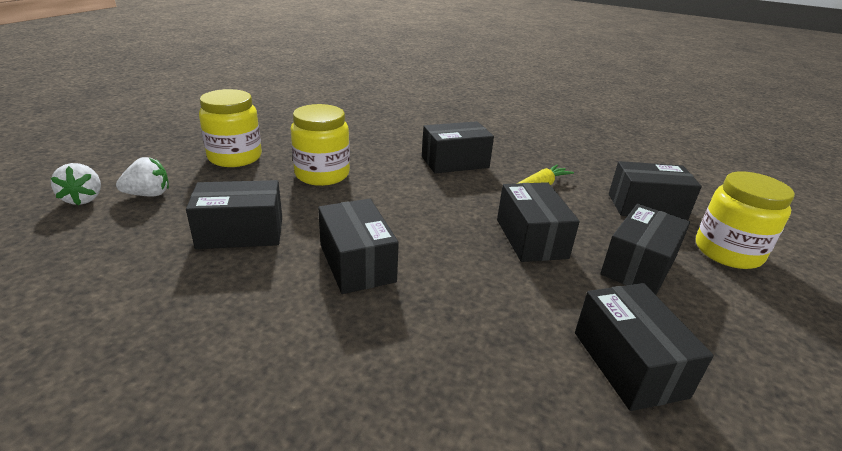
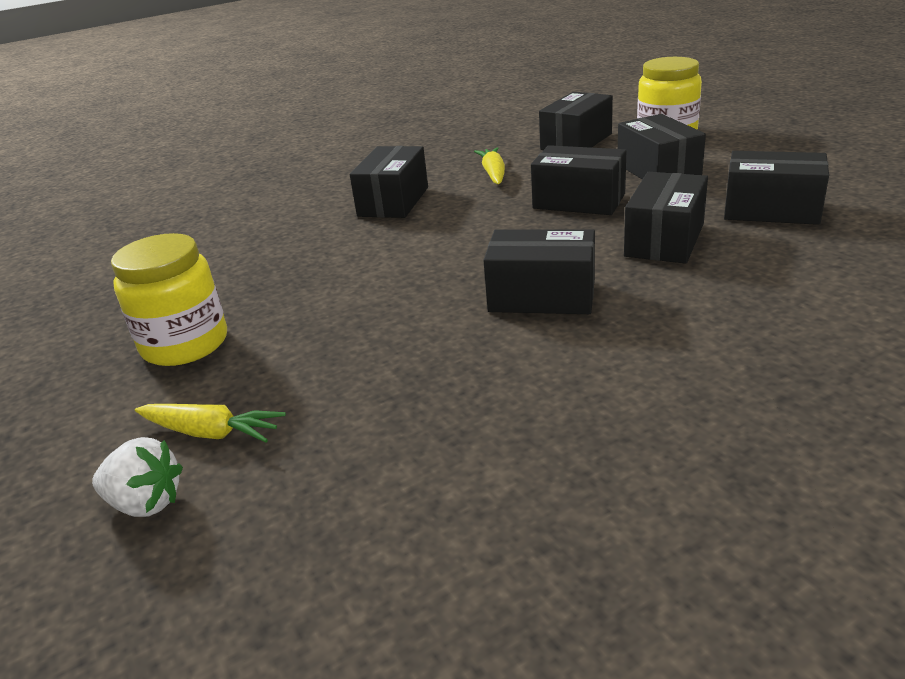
camera: 50 degrees left, 0 degrees up
white strawberry [116,157,169,197] -> yellow carrot [135,404,286,442]
black box [186,180,282,249] -> black box moved to [624,172,708,264]
yellow jar [291,104,350,186] -> none

